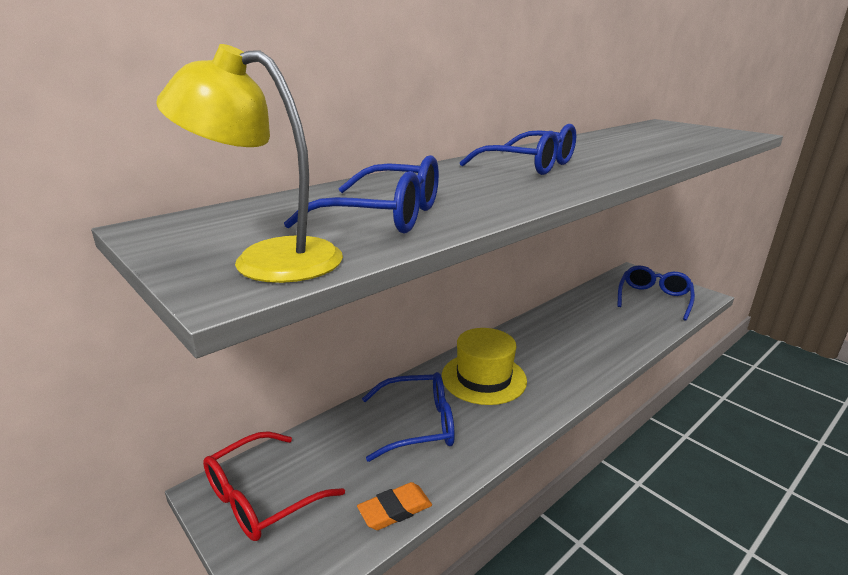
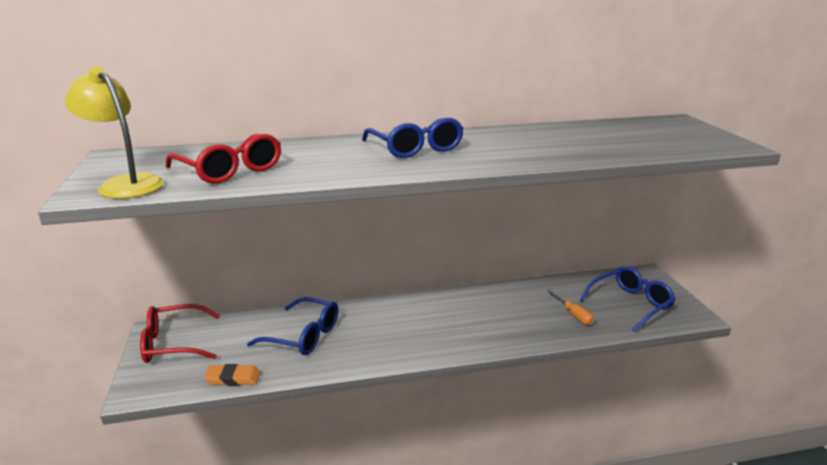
camera: 30 degrees right, 0 degrees up
blue glasses [284,155,439,234] -> red glasses [165,134,281,184]
yellow hat [442,328,527,405] -> none
none -> orange screwdriver [547,290,594,325]

